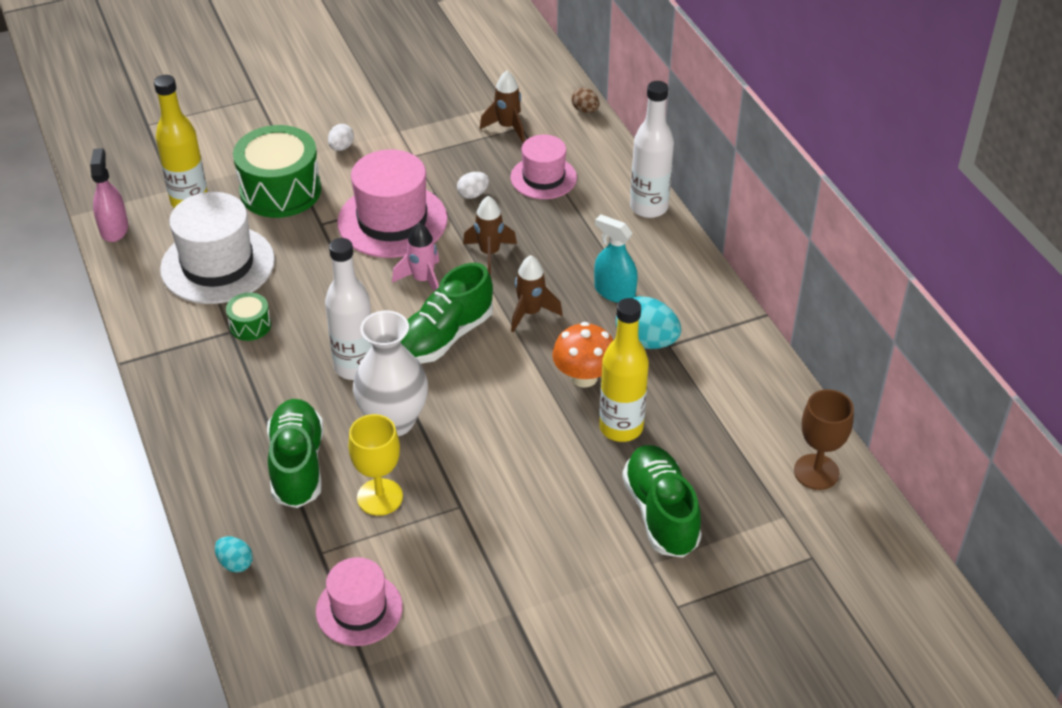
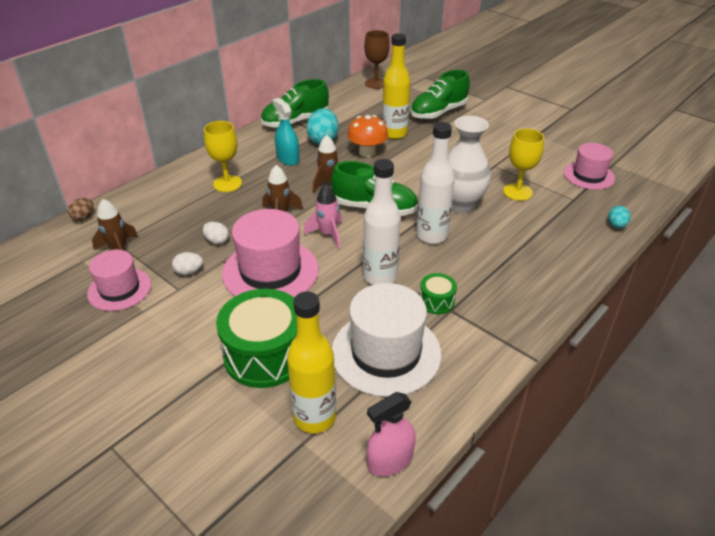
camera: 115 degrees left, 5 degrees down
green shoe [267,399,324,508] -> green shoe moved to [261,79,329,128]
white egg [328,124,354,151] -> white egg moved to [172,252,203,275]
pink hat [511,135,577,199] -> pink hat moved to [87,250,151,311]
turquoise spray bottle [594,214,638,303] -> turquoise spray bottle turned 135 degrees clockwise [272,98,300,166]
white bottle [630,81,674,218] -> white bottle moved to [363,159,401,285]
none -> yellow goblet [204,121,242,192]

